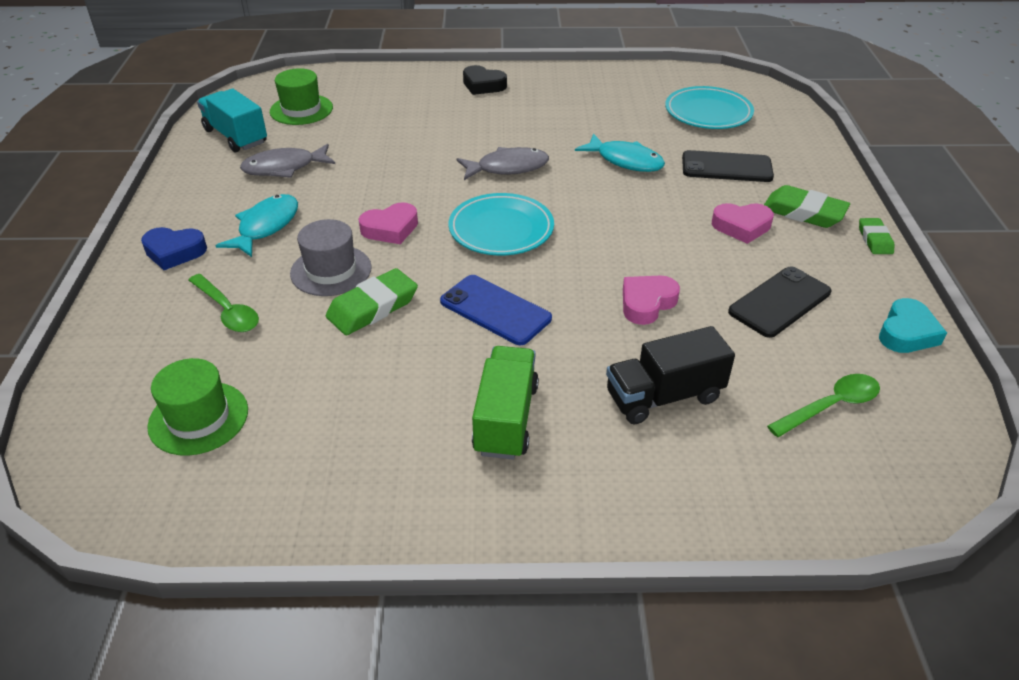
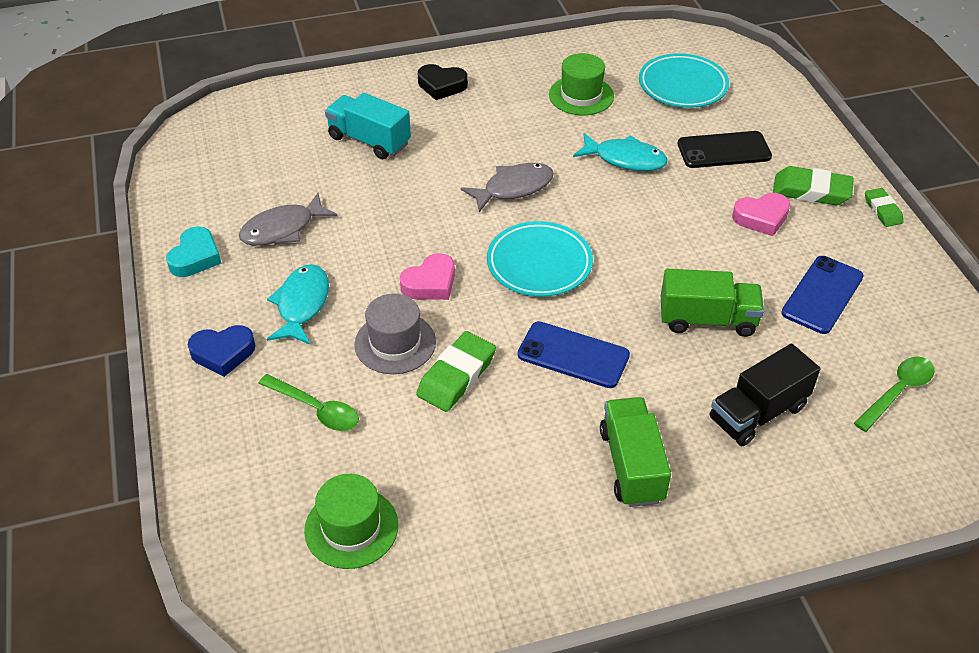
camera: 15 degrees left, 5 degrees up
turquoise truck [197,89,267,152] -> turquoise truck moved to [325,93,411,160]
green hat [270,68,333,125] -> green hat moved to [549,53,614,116]
pink heart [623,275,680,325] -> green truck [661,269,764,337]
black phone [728,266,831,338] -> blue phone [781,256,864,334]
turquoise heart [879,298,947,353] -> turquoise heart moved to [166,226,221,277]

